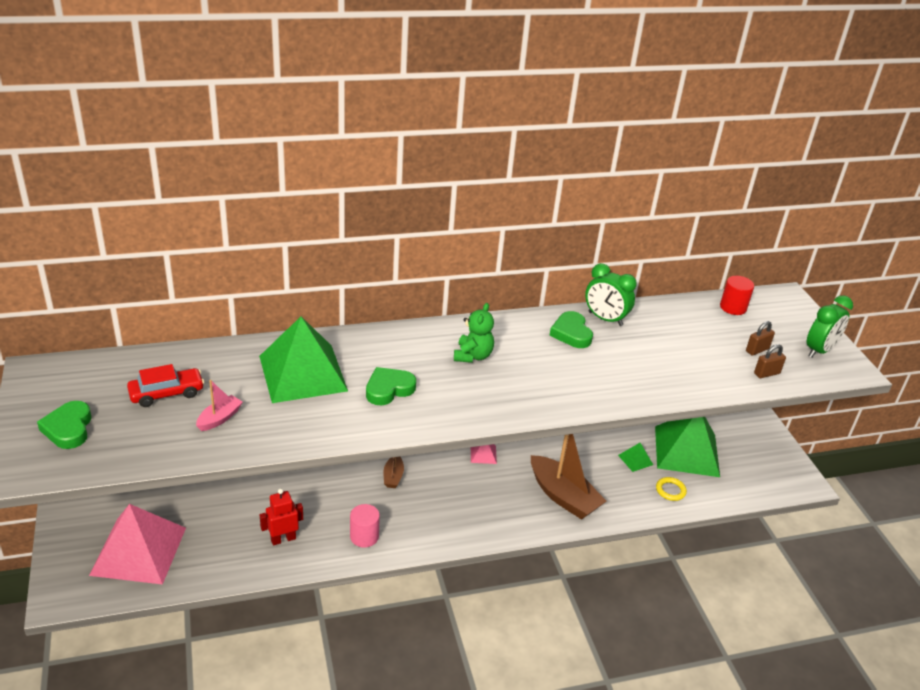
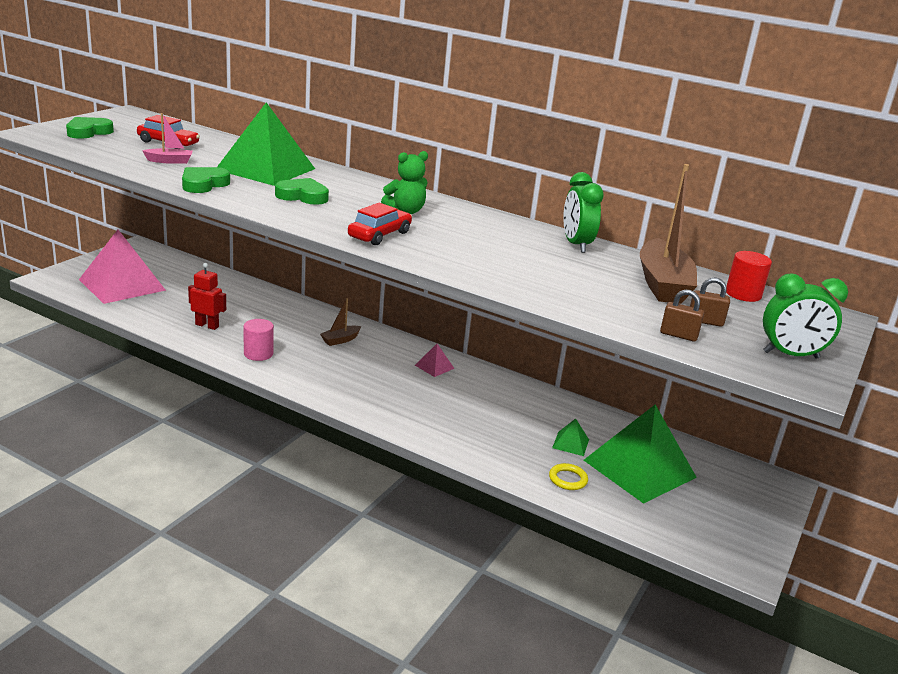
camera: 45 degrees right, 10 degrees down
brown boat [531,434,606,520] -> brown boat moved to [640,164,697,304]
green heart [549,311,593,348] -> green heart moved to [182,167,230,193]
none -> red car [348,203,412,245]

